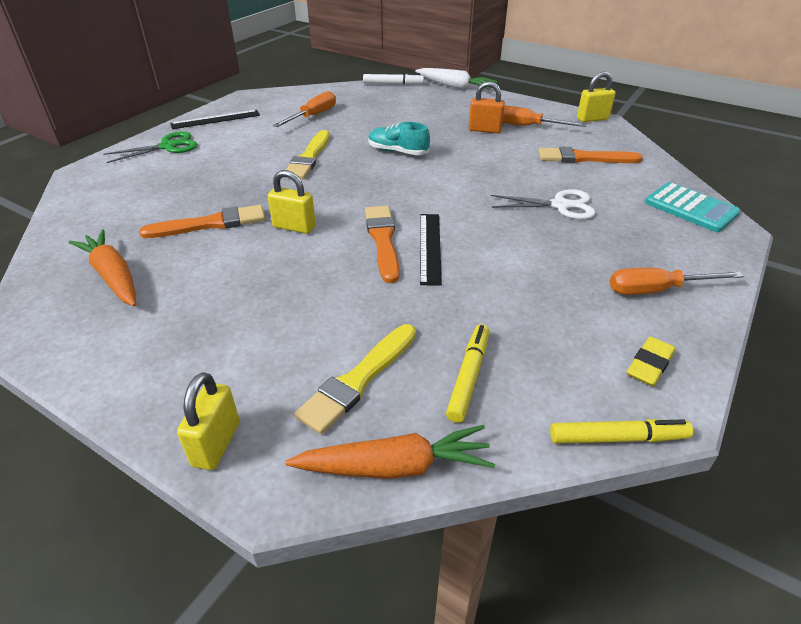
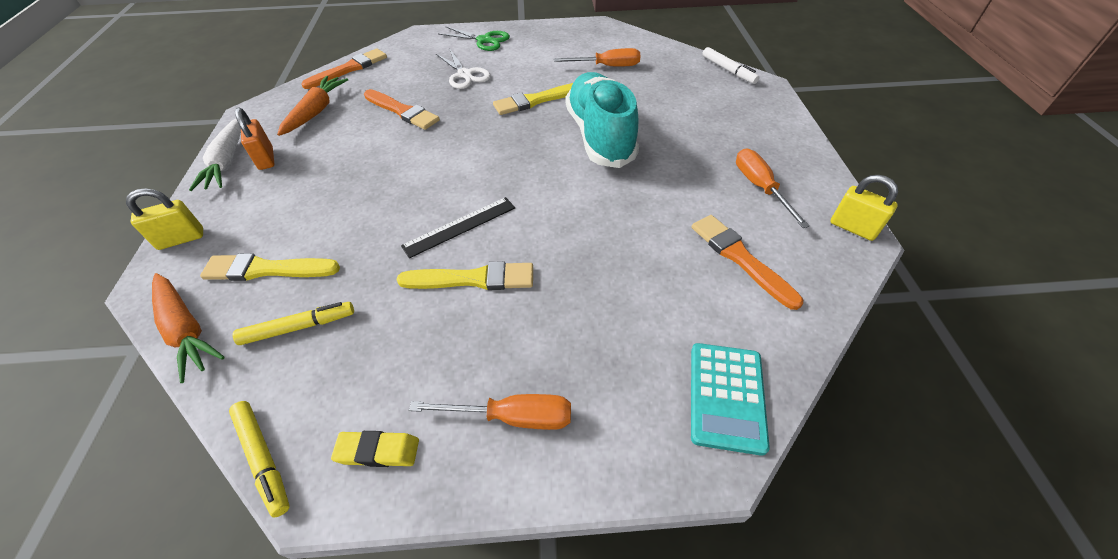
camera: 55 degrees right, 10 degrees up
black ruler [170,110,260,129] -> none
yellow padlock [267,170,316,234] -> none
orange brush [365,206,399,283] -> orange brush moved to [301,48,387,89]
turquoise shoe [368,122,430,155] -> turquoise shoe [565,72,639,168], size x1.95
white carrot [415,68,497,89] -> white carrot moved to [189,119,241,191]
orange padlock [469,81,505,133] -> orange padlock moved to [235,107,275,170]
white scissors [491,189,596,219] -> white scissors moved to [436,50,491,89]
orange screwdriver [610,268,744,295] -> orange screwdriver turned 135 degrees clockwise [409,394,571,430]
none -> yellow brush [397,261,533,290]

